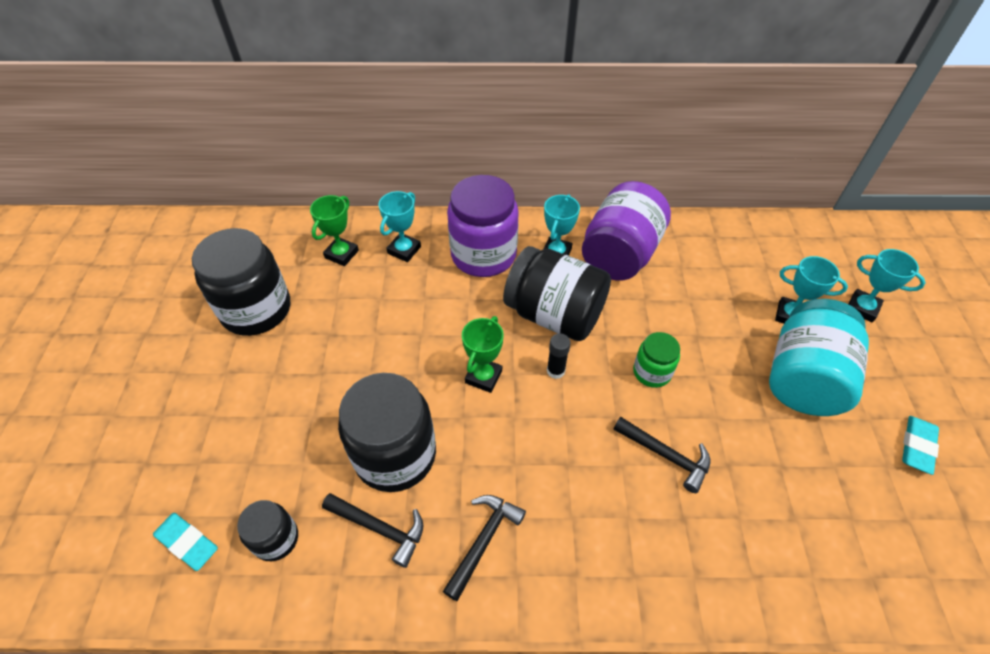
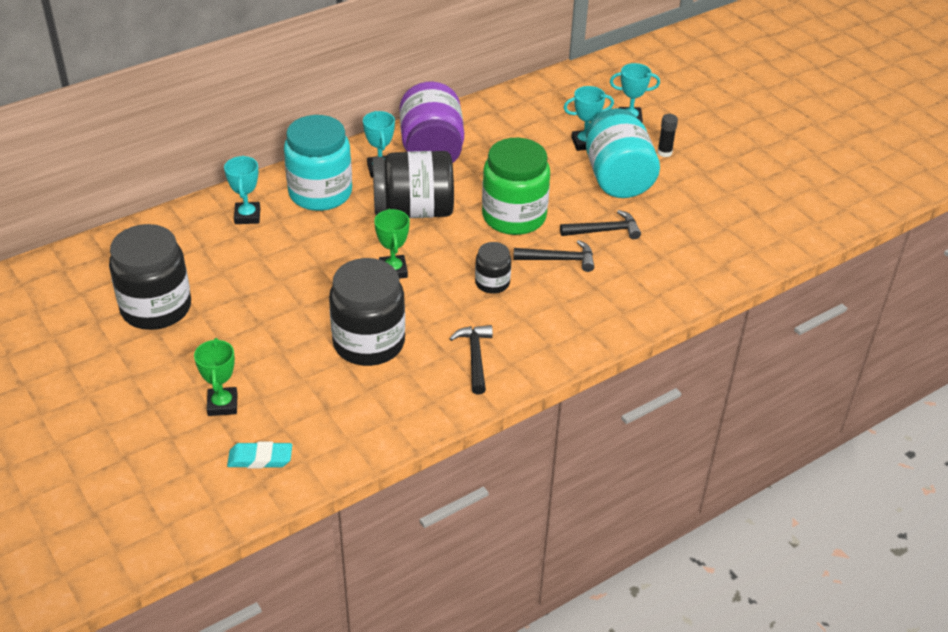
camera: 35 degrees left, 10 degrees down
black jar [237,500,298,561] -> black jar moved to [475,242,511,294]
green trophy [310,195,359,266] -> green trophy moved to [194,338,238,416]
black hammer [322,493,424,568] -> black hammer moved to [560,210,641,239]
purple jar [447,175,519,277] -> turquoise jar [284,115,352,211]
black glue stick [547,333,571,379] -> black glue stick moved to [657,114,678,157]
green jar [633,332,680,388] -> green jar [482,138,550,235], size x1.96
turquoise eraser [902,416,939,475] -> none

